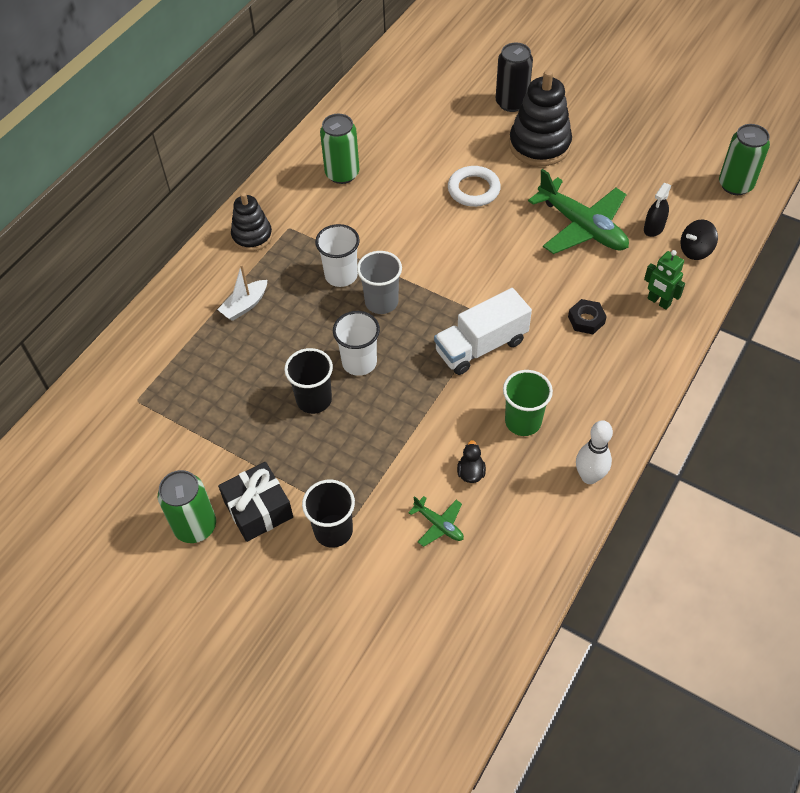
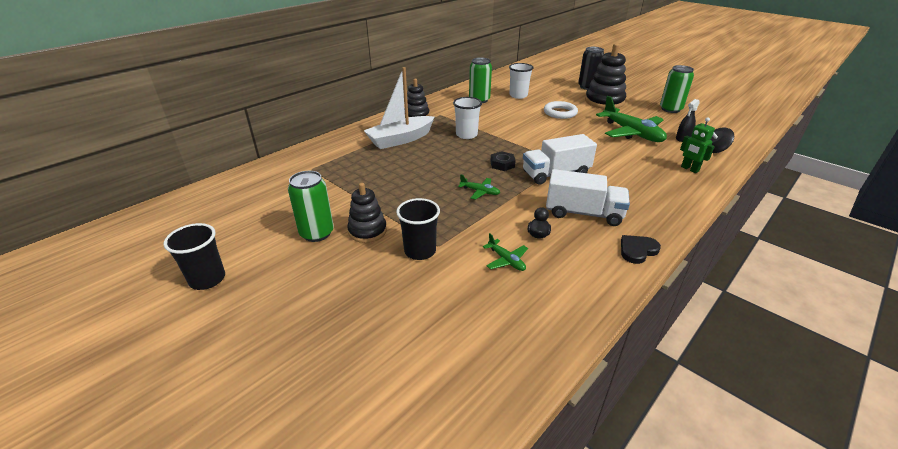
camera: 10 degrees right, 20 degrees down
white boat [217,265,267,321] -> white boat [364,67,434,149], size x1.92
black gift [218,462,293,542] -> black stacking toy [347,183,387,243]
black cup [284,348,333,414] -> black cup moved to [164,223,225,290]
white cup [333,311,380,376] -> white cup moved to [509,63,534,99]
grey cup [357,251,402,314] -> none
green cup [503,370,553,436] -> white truck [546,169,630,226]
black nut [568,299,607,334] -> black nut moved to [490,151,516,171]
white bowling pin [576,420,613,484] -> black heart [621,235,661,264]
green can [719,124,770,195] -> green can moved to [660,65,694,113]
none -> green plane [458,174,500,200]

